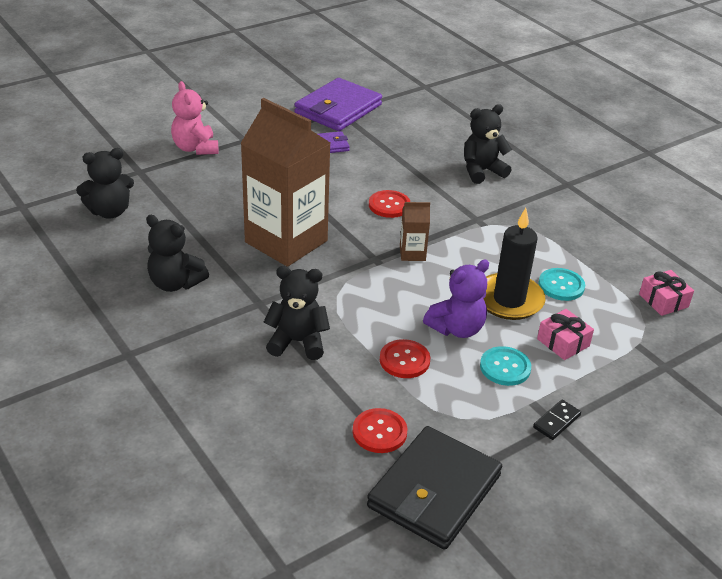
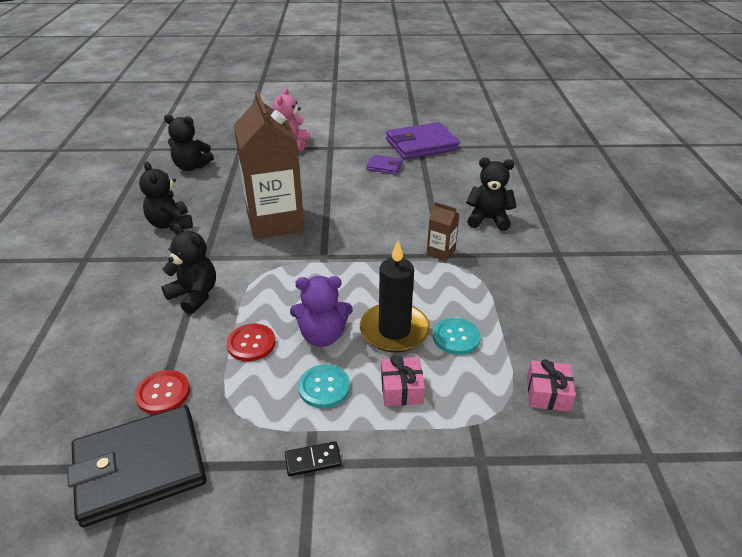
camera: 35 degrees right, 0 degrees up
red button [369,190,410,218] -> none
brown carton [400,202,430,261] -> brown carton moved to [427,202,459,261]

